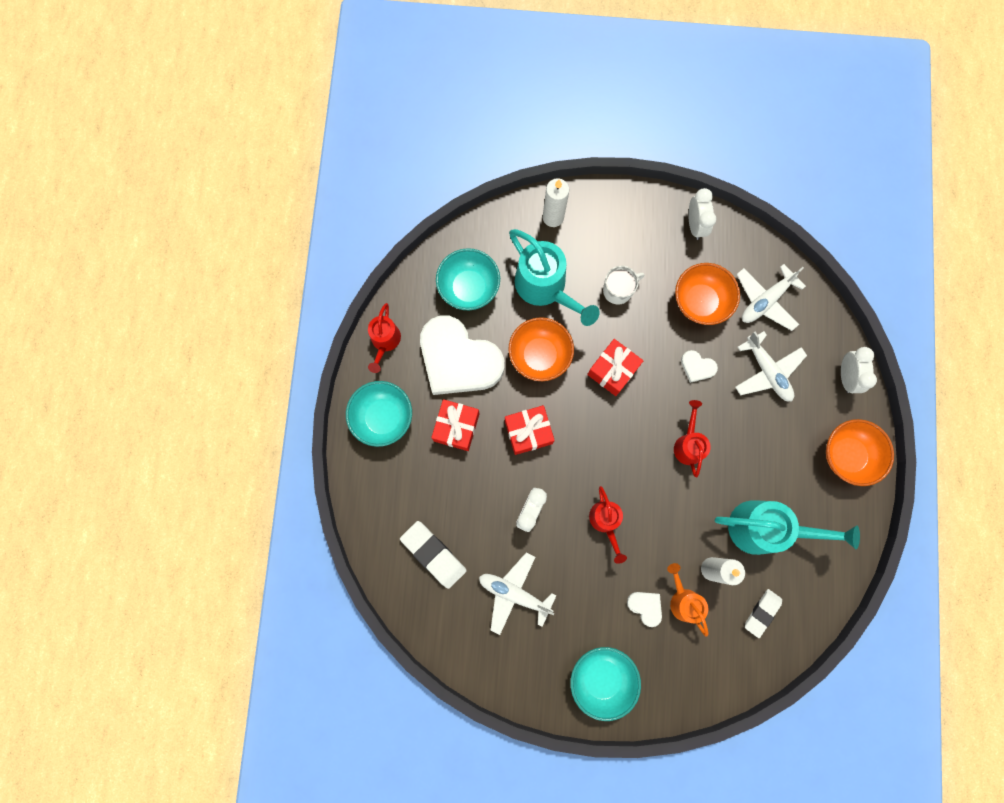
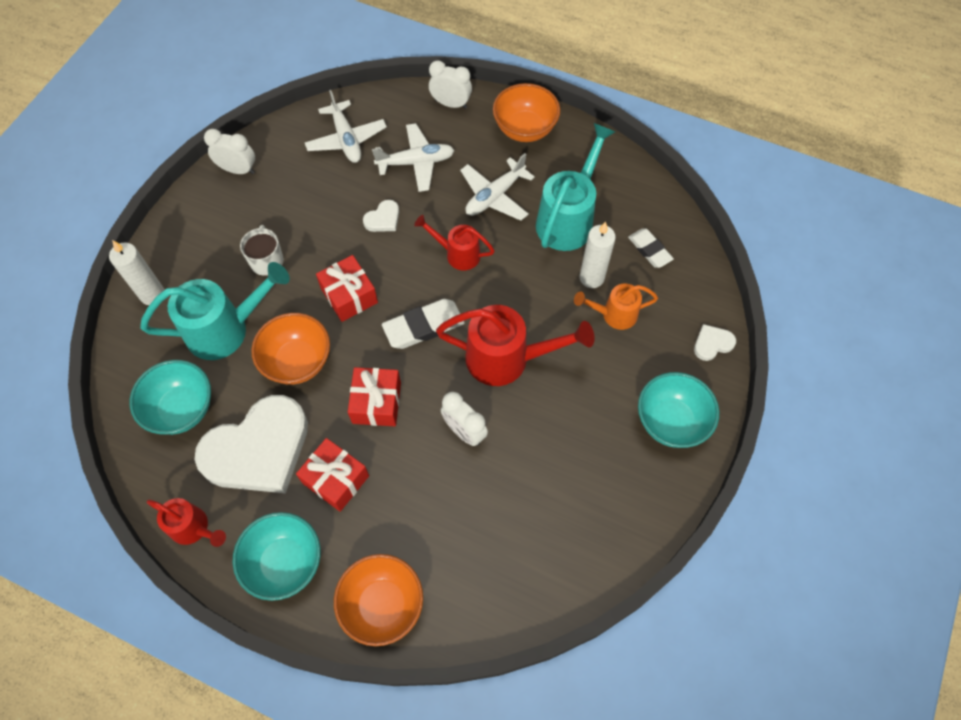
camera: 70 degrees left, 15 degrees down
white eraser [400,521,467,589] -> white eraser moved to [382,299,465,349]
white plane [479,553,557,635] -> white plane moved to [460,153,535,221]
red watering can [589,486,627,564] -> red watering can [436,305,594,386], size x1.72
white heart [627,592,662,627] -> white heart moved to [694,324,736,361]
orange bowl [675,263,740,325] -> orange bowl moved to [334,554,423,646]

